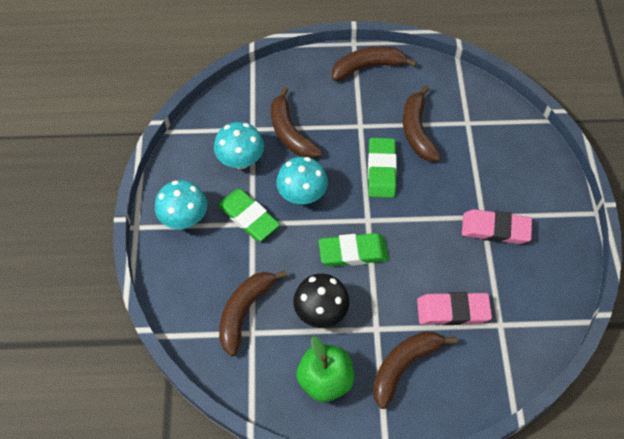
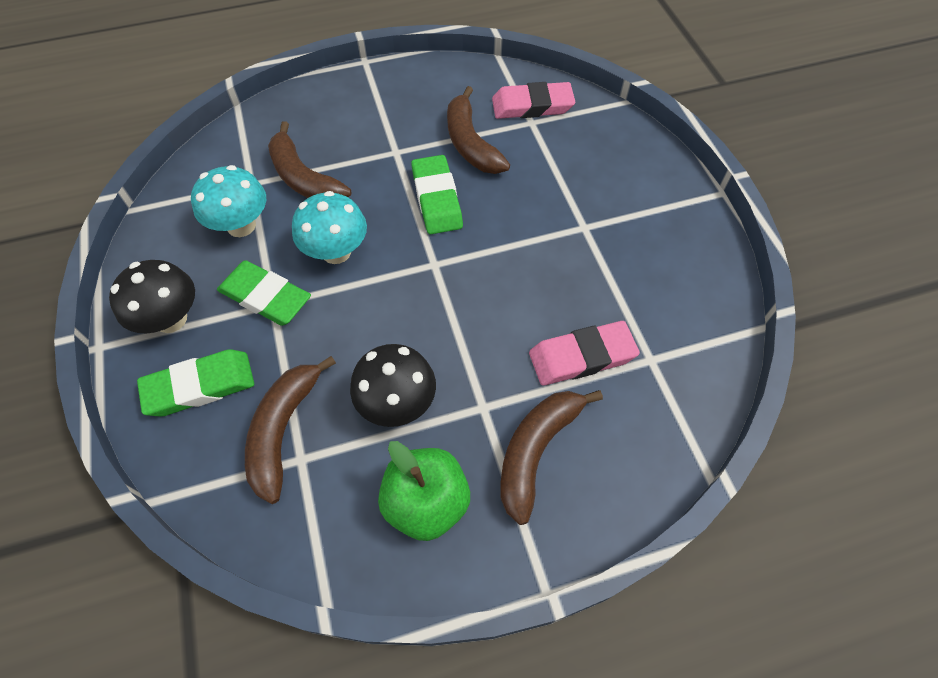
camera: 15 degrees left, 0 degrees up
turquoise mushroom [155,180,207,229] -> black mushroom [109,260,195,334]
green eraser [319,233,389,267] -> green eraser moved to [137,349,254,417]
brown banana [332,46,417,81] -> none
pink eraser [462,209,532,244] -> pink eraser moved to [492,82,575,119]

